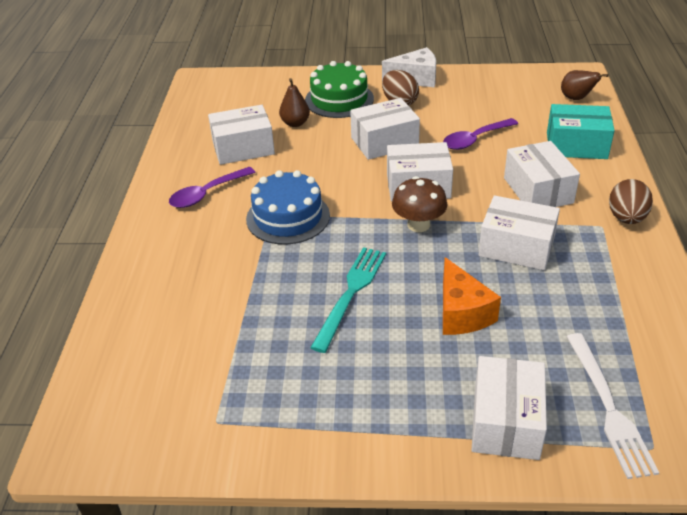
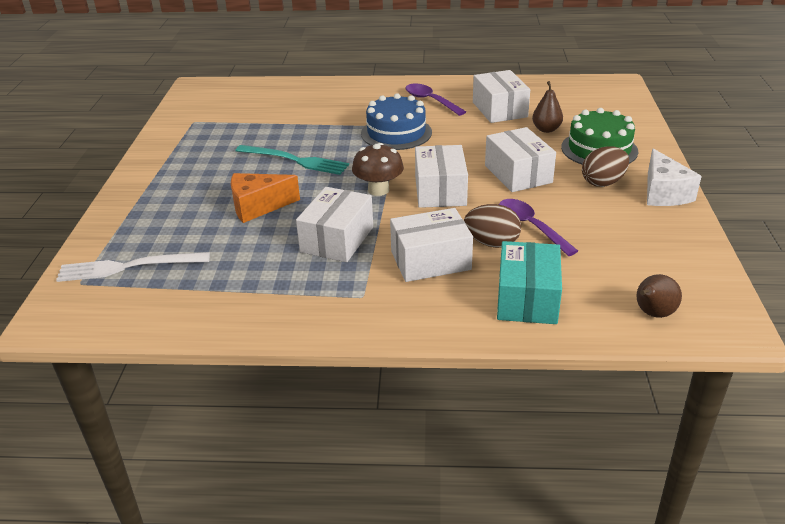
camera: 90 degrees right, 5 degrees down
white box [472,356,547,460] -> none
brown egg [609,179,653,224] -> brown egg moved to [464,204,521,248]

